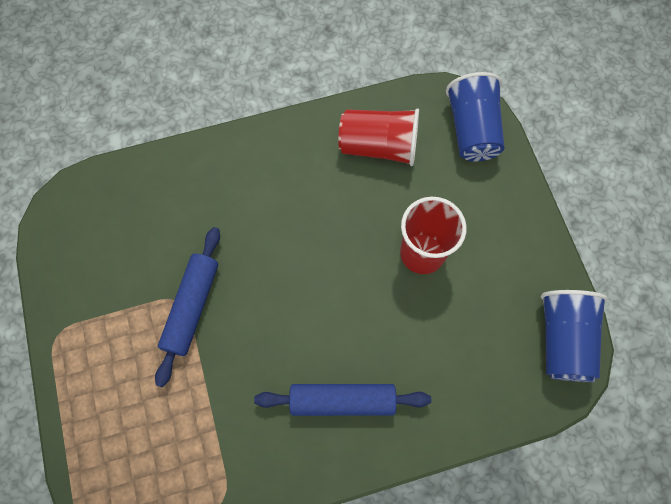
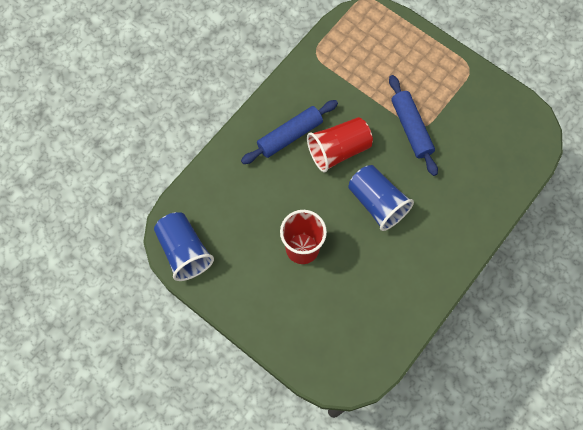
camera: 145 degrees right, 0 degrees up
red cup [338,108,419,166] -> red cup moved to [307,117,373,172]
blue cup [446,72,504,162] -> blue cup moved to [348,165,414,231]

